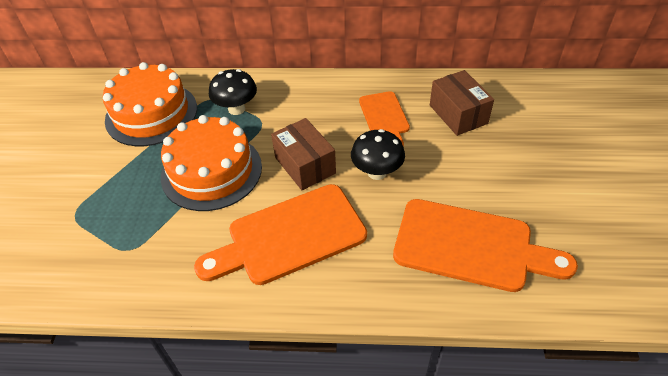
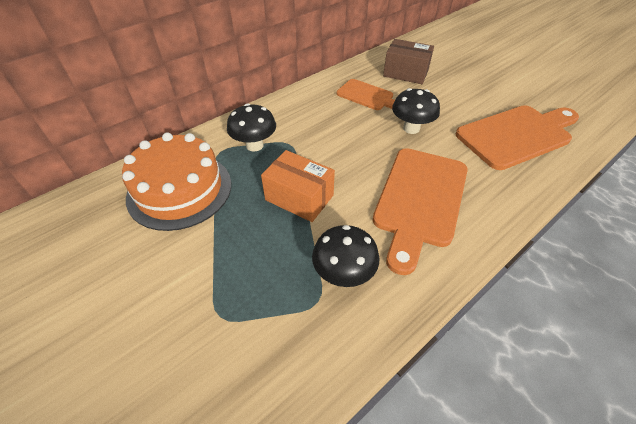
camera: 45 degrees left, 0 degrees up
orange cake [161,115,262,211] -> orange box [261,150,335,222]
brown box [271,118,336,190] -> none
none -> black mushroom [312,225,379,287]

